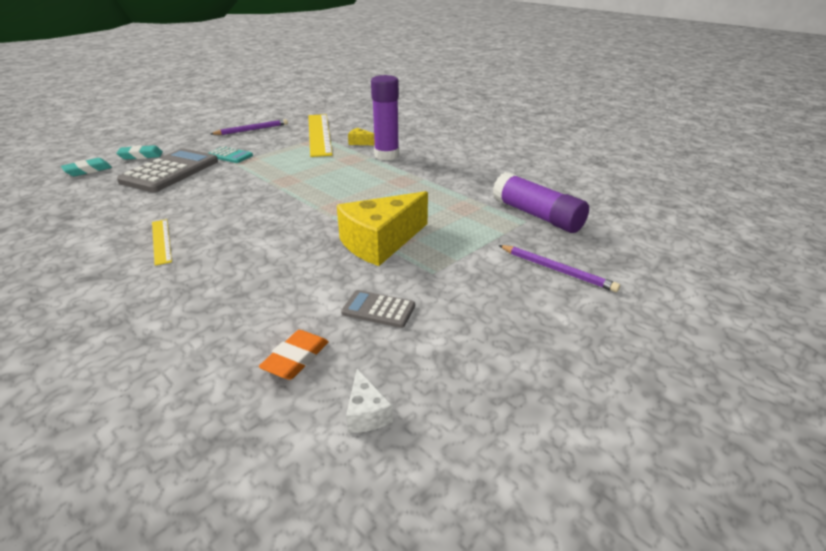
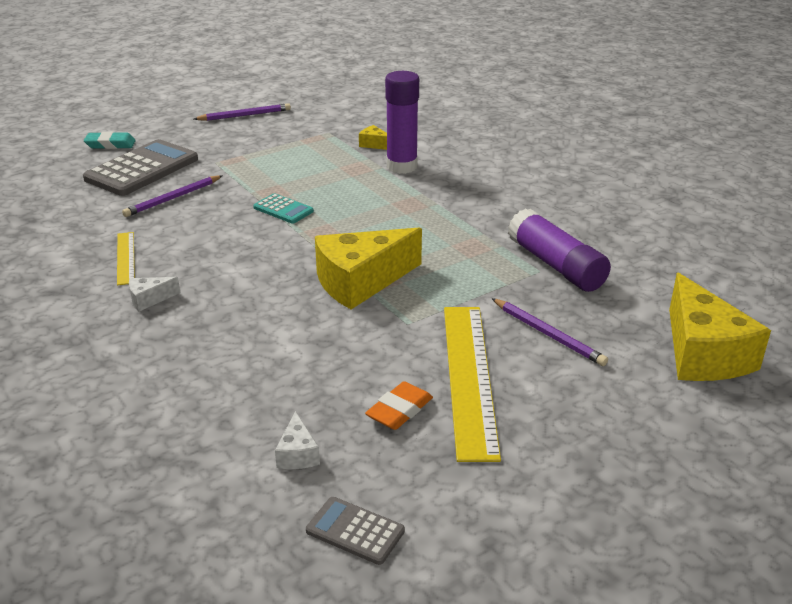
camera: 10 degrees right, 0 degrees up
turquoise eraser [61,158,112,177] -> none
turquoise calculator [209,146,253,163] -> turquoise calculator moved to [253,193,314,223]
orange eraser [259,330,329,380] -> orange eraser moved to [365,381,433,430]
yellow ruler [308,114,332,157] -> yellow ruler moved to [444,307,501,462]
grey calculator [341,290,415,328] -> grey calculator moved to [306,497,405,565]
none -> purple pencil [122,175,223,217]
none -> white cheese [129,277,180,311]
none -> yellow cheese [669,273,771,381]

